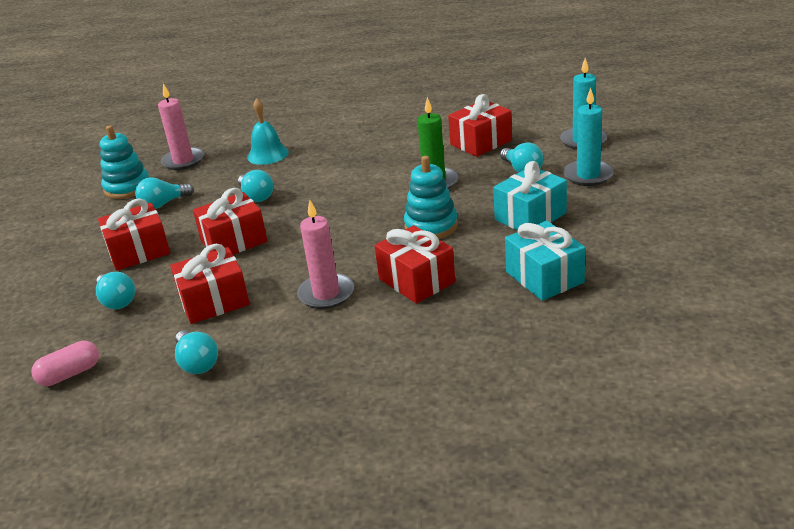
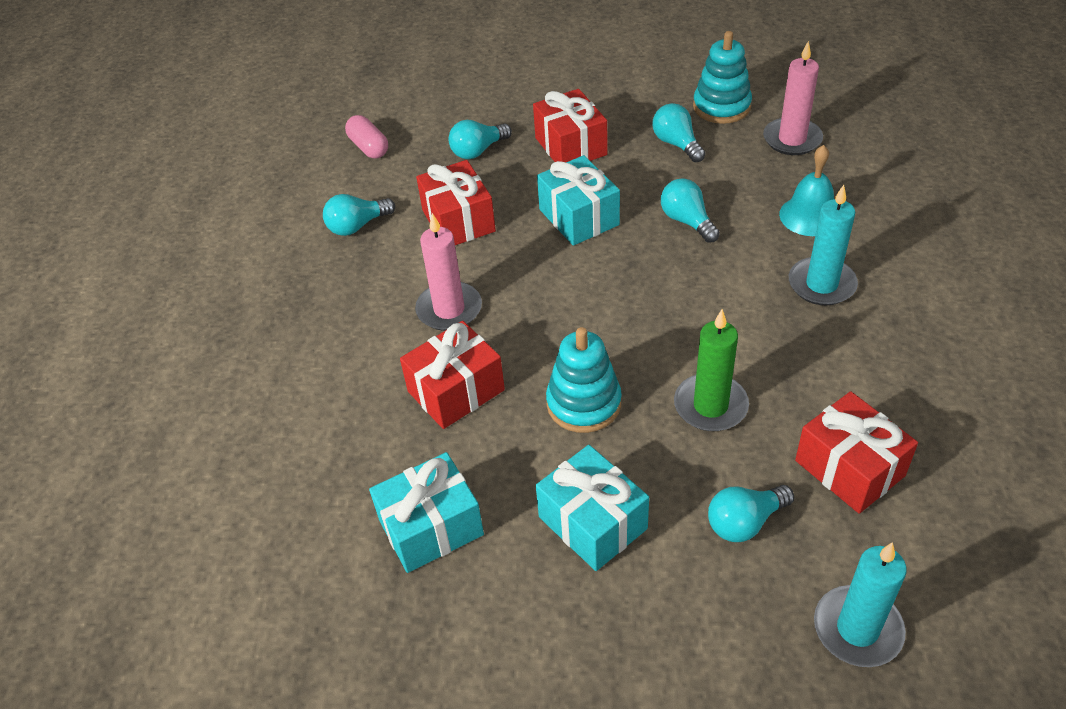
camera: 90 degrees right, 15 degrees up
red gift [193,188,267,254] -> turquoise gift [537,155,620,246]
turquoise light bulb [238,170,274,202] -> turquoise light bulb turned 90 degrees clockwise [661,178,720,243]
turquoise candle [563,87,614,186] -> turquoise candle moved to [789,185,858,306]

